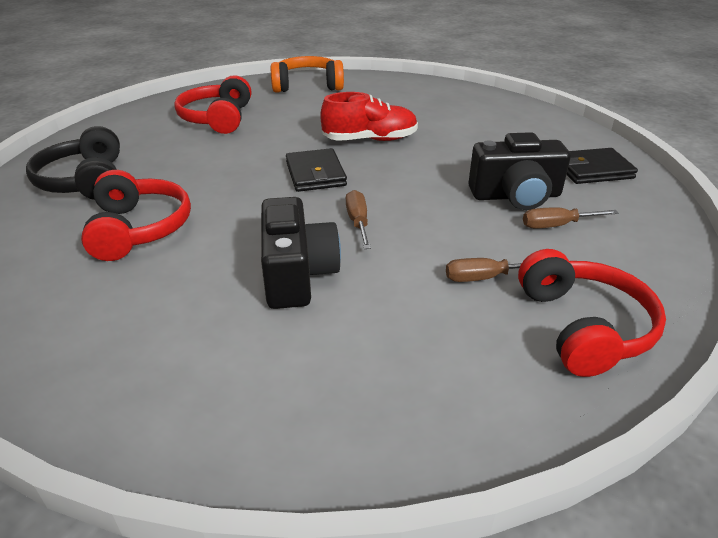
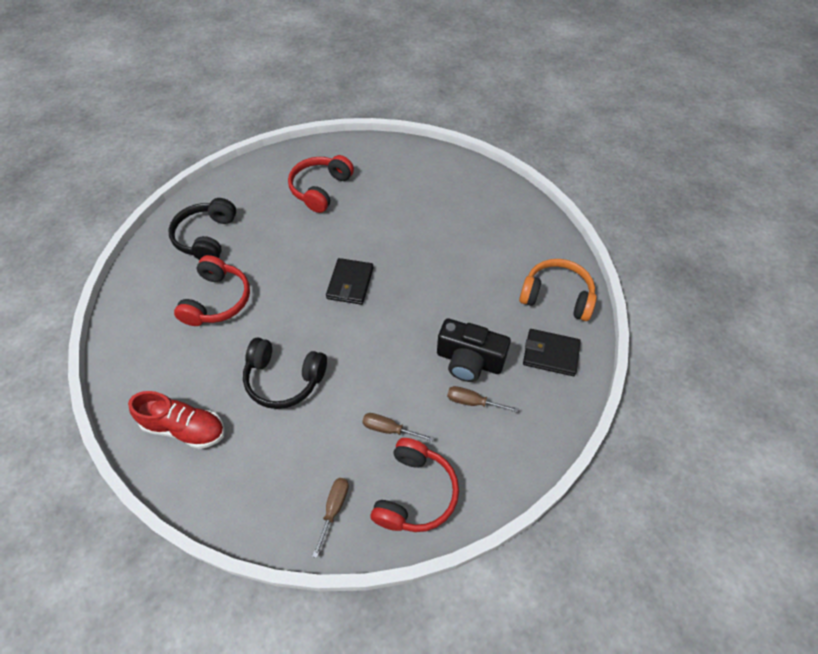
camera: 25 degrees right, 20 degrees up
black camera [261,197,341,309] -> black headphones [243,338,327,409]
orange headphones [271,56,344,93] -> orange headphones moved to [519,259,597,321]
red shoe [320,92,418,141] -> red shoe moved to [128,391,225,449]
brown screwdriver [346,190,371,249] -> brown screwdriver moved to [312,478,349,558]

